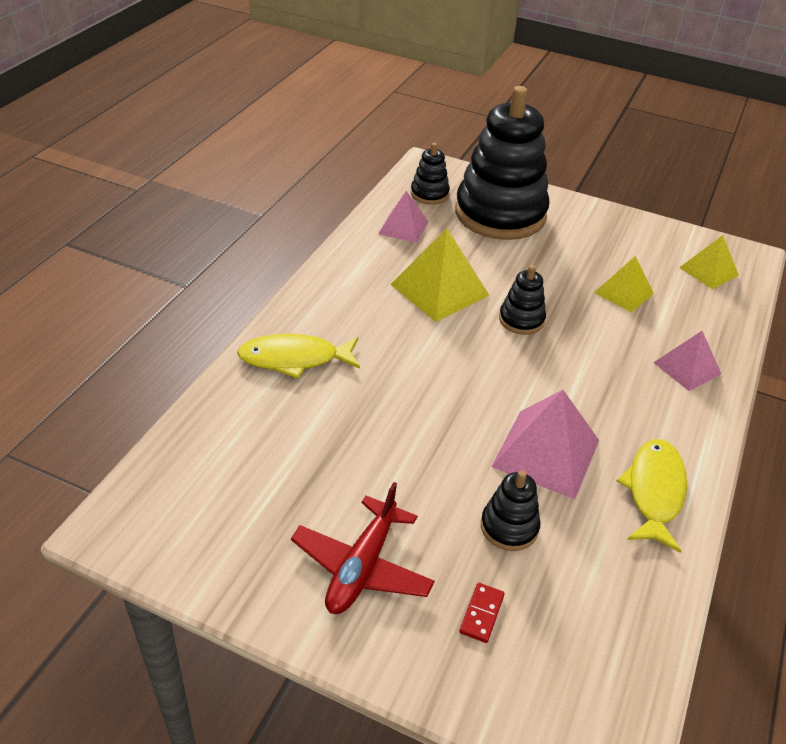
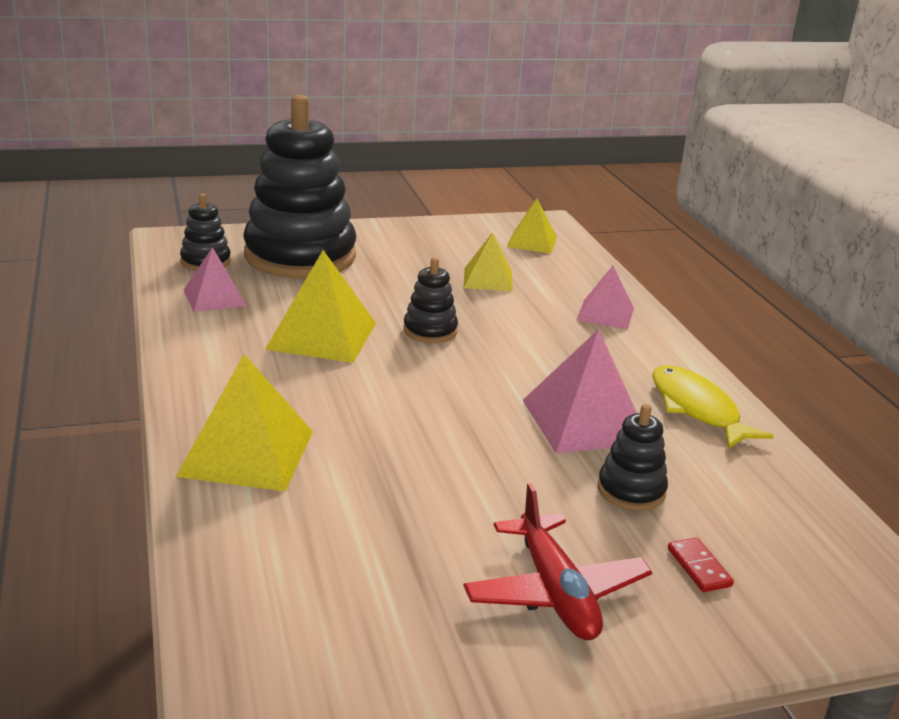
camera: 40 degrees left, 15 degrees down
yellow fish [237,334,360,379] -> yellow pyramid [176,354,313,491]

